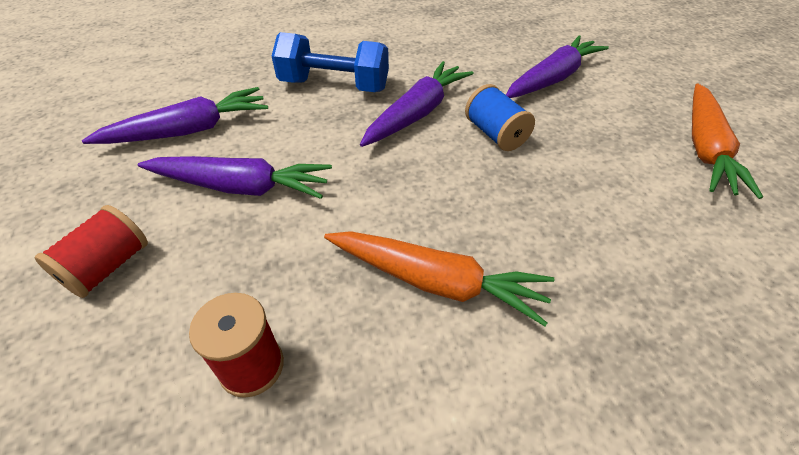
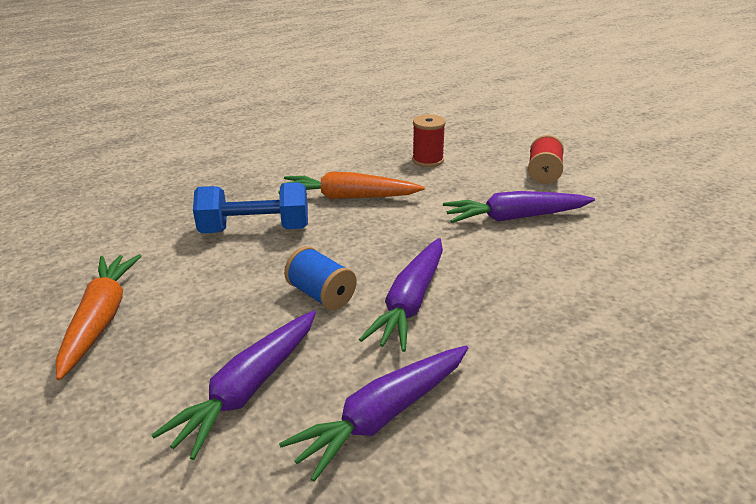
camera: 165 degrees right, 15 degrees down
purple carrot [82,87,268,144] -> purple carrot moved to [279,346,468,482]
blue dumbbell [272,32,389,92] -> blue dumbbell moved to [193,182,308,233]

